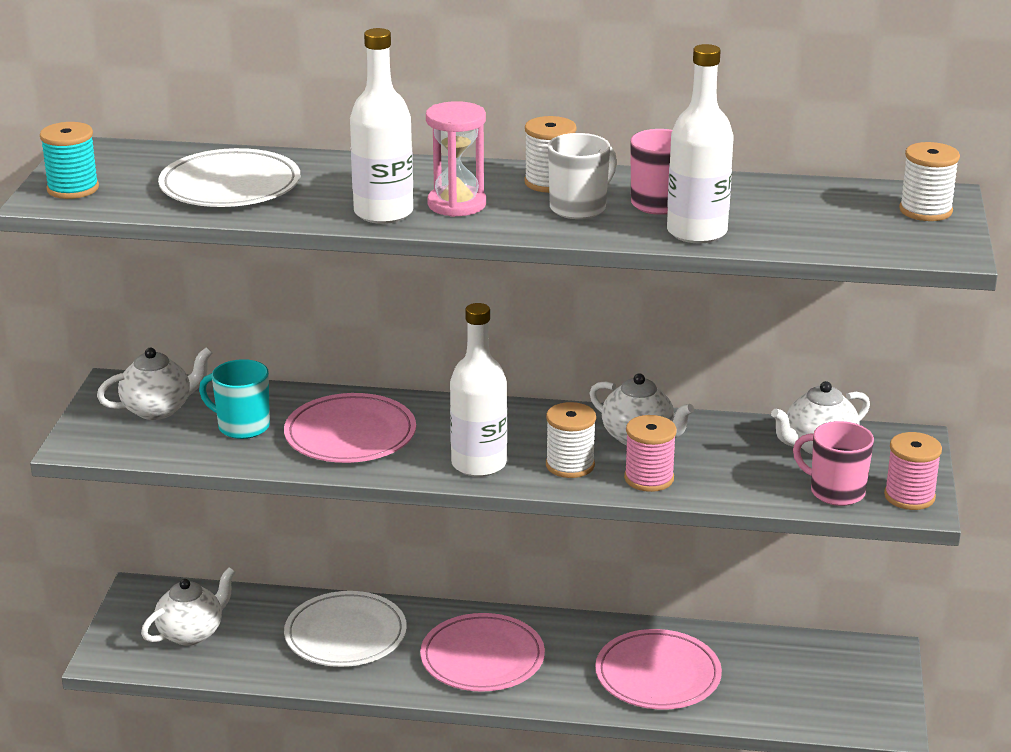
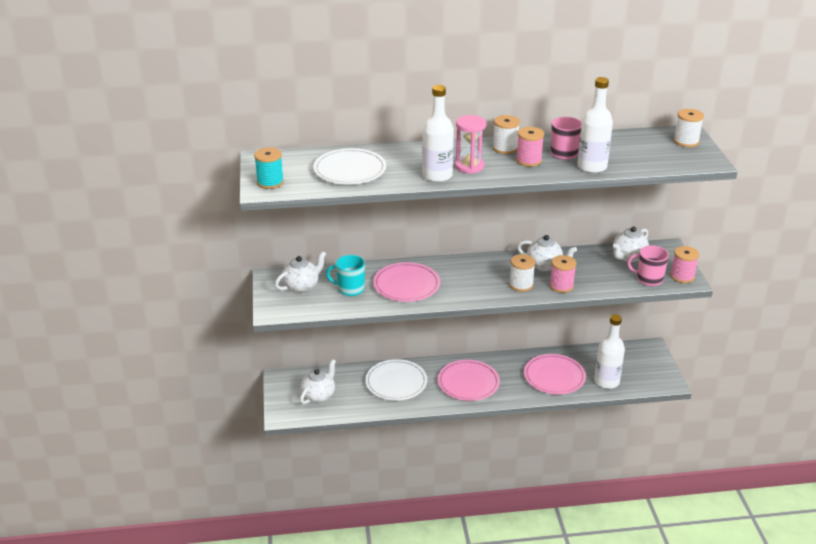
camera: 15 degrees left, 5 degrees up
white bottle [450,303,507,477] -> white bottle moved to [594,314,625,389]
white mug [548,133,617,219] -> pink spool [516,127,544,167]

